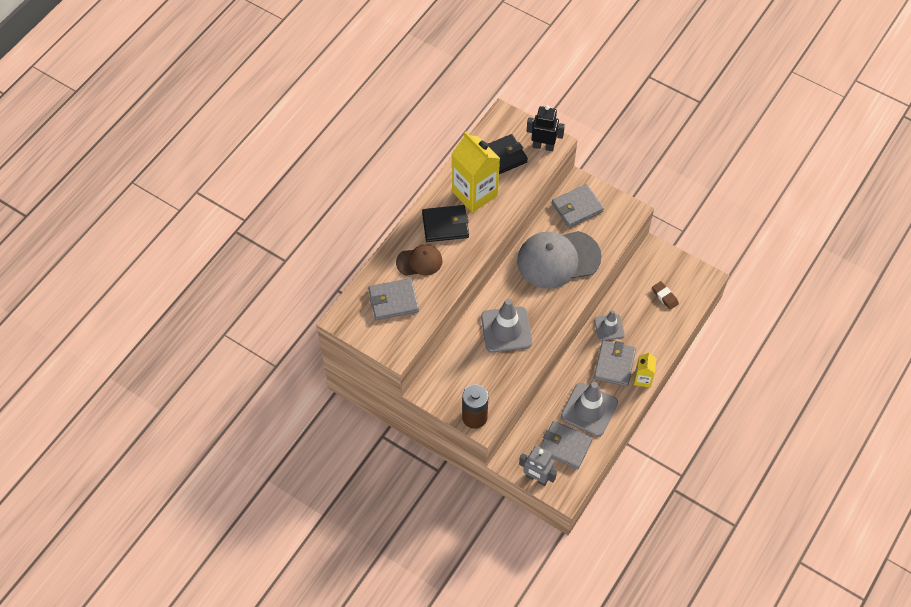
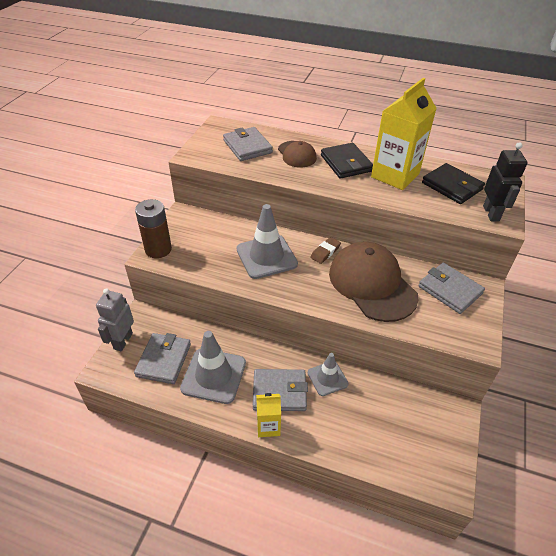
camera: 75 degrees right, 15 degrees down
grey cap [517,231,602,289] -> brown cap [329,241,418,322]
brown eraser [652,281,679,310] -> brown eraser moved to [310,237,341,264]

